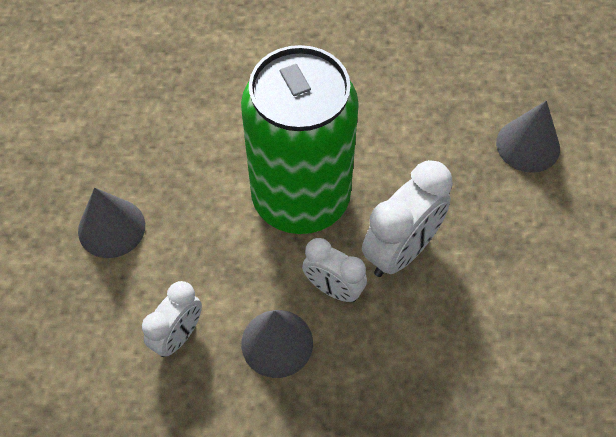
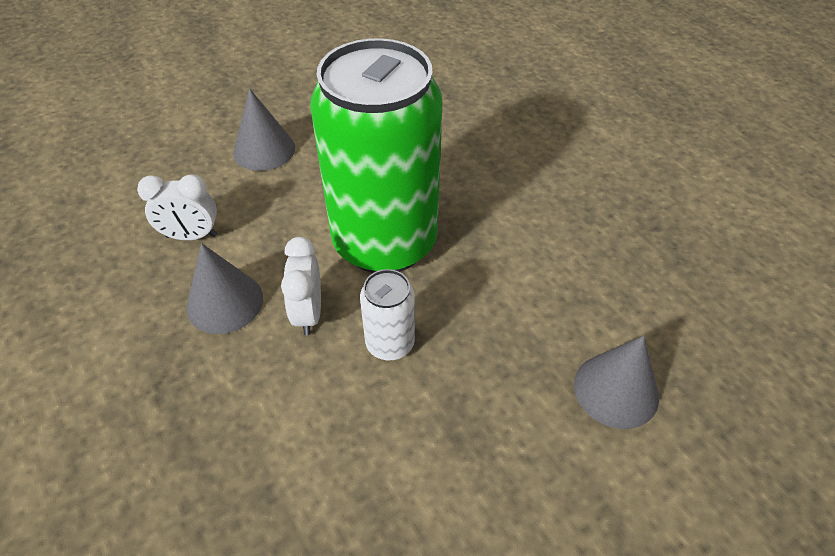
camera: 55 degrees right, 10 degrees down
white clock [362,160,453,277] -> white can [360,269,415,360]

